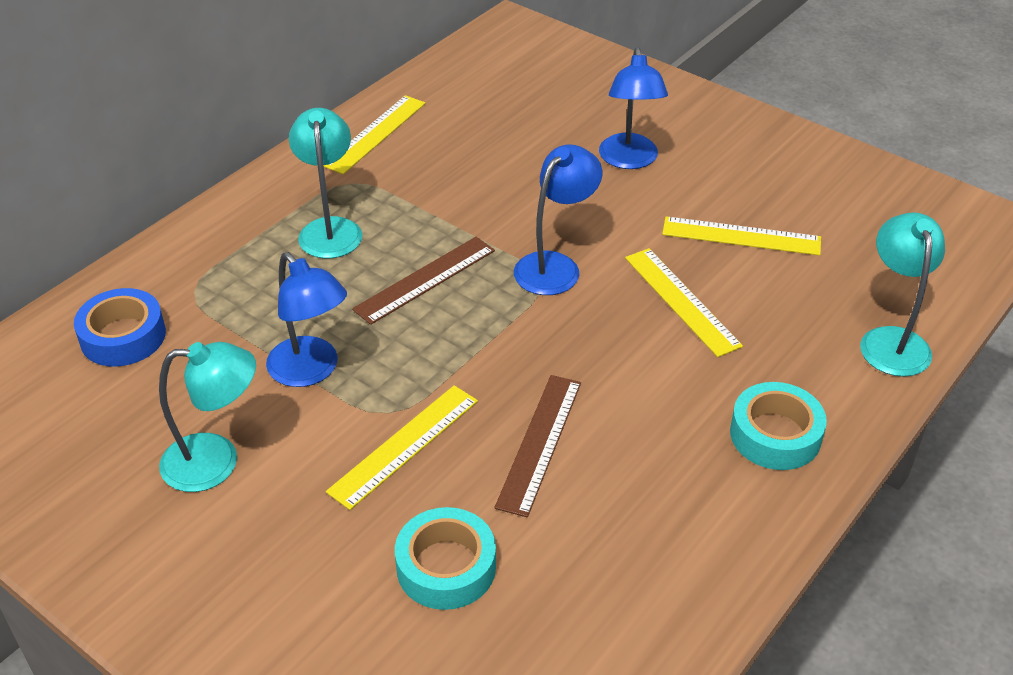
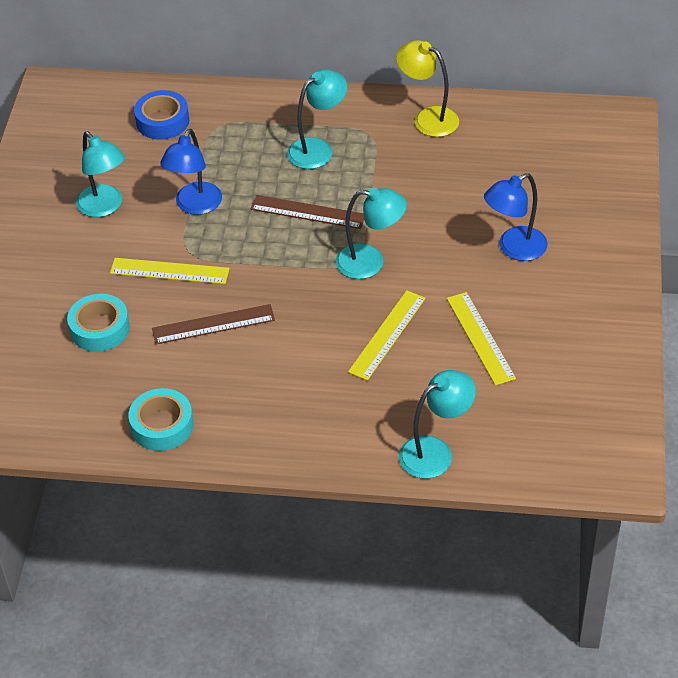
camera: 60 degrees right, 5 degrees up
yellow ruler [324,95,426,174] -> yellow lamp [396,40,459,137]
blue lamp [514,144,602,295] -> turquoise lamp [335,187,407,279]
turquoise tape [730,382,827,470] -> turquoise tape moved to [129,388,194,451]

